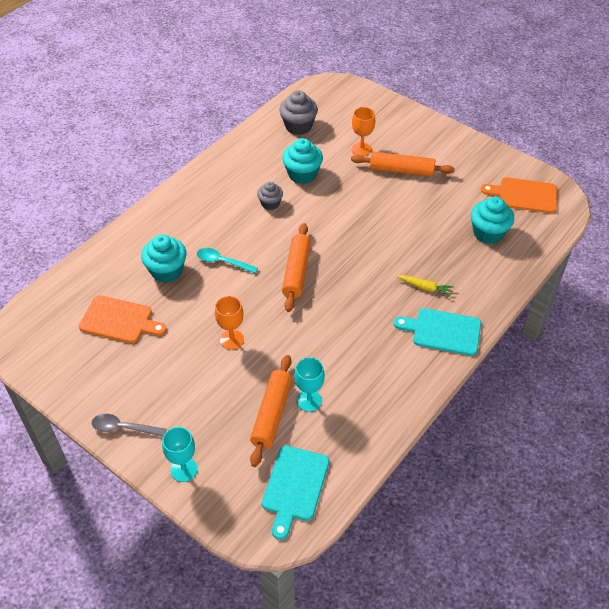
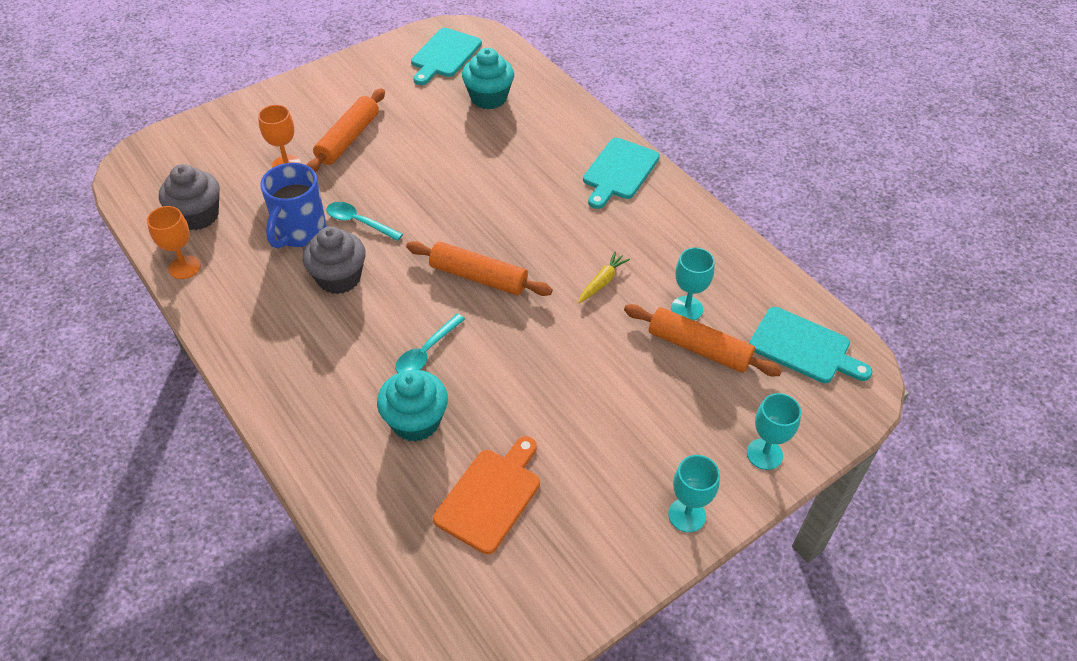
camera: 75 degrees left, 0 degrees up
grey spoon [92,414,166,437] -> turquoise goblet [668,455,720,533]
orange goblet [215,296,244,350] -> orange goblet moved to [147,206,201,279]
grey cupcake [257,182,283,210] -> grey cupcake [302,226,366,294], size x1.61
turquoise cupcake [282,138,323,184] -> blue mug [260,163,327,249]
yellow carrot [397,275,454,297] -> yellow carrot moved to [578,251,630,303]
orange cutting board [481,177,557,213] -> turquoise cutting board [411,28,482,85]
none -> turquoise spoon [327,202,403,241]

